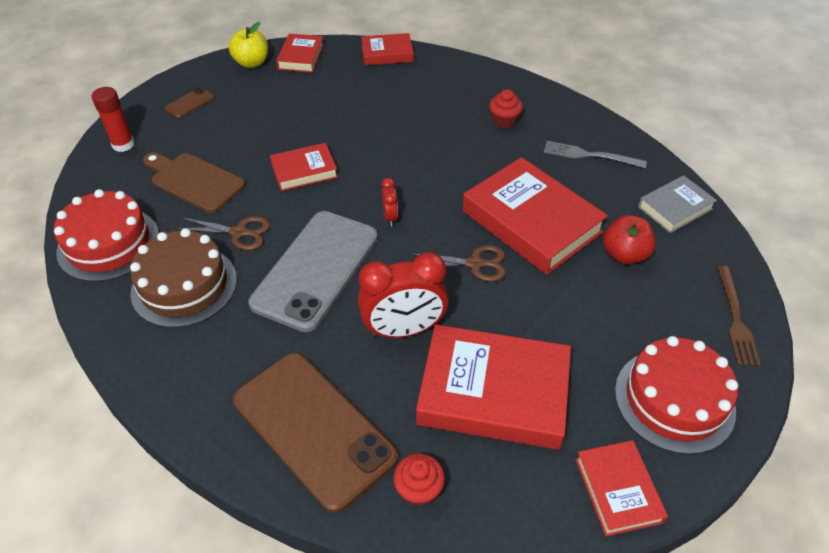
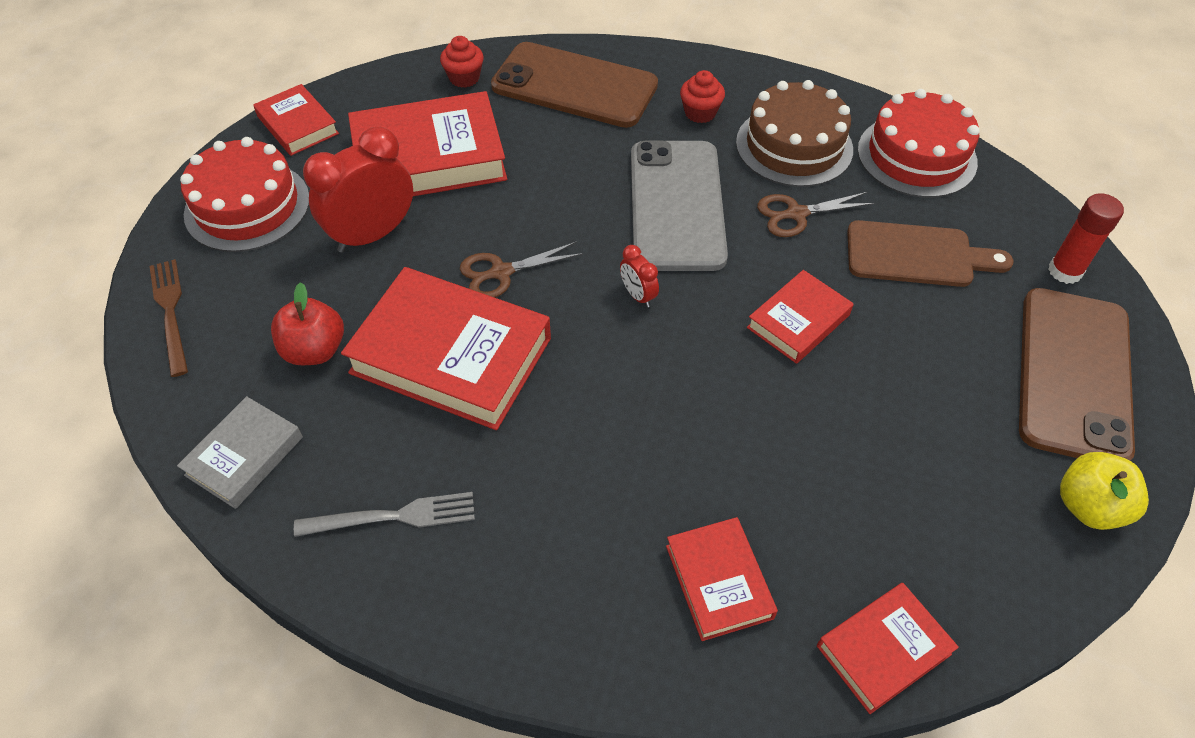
camera: 155 degrees right, 5 degrees up
brown phone [165,87,215,118] -> brown phone [1019,288,1135,461], size x2.48
red book [276,34,324,73] -> red book moved to [666,517,778,641]
red clock [358,252,449,338] -> red clock moved to [303,127,413,253]
red cupcake [489,89,523,128] -> red cupcake moved to [680,70,725,123]

